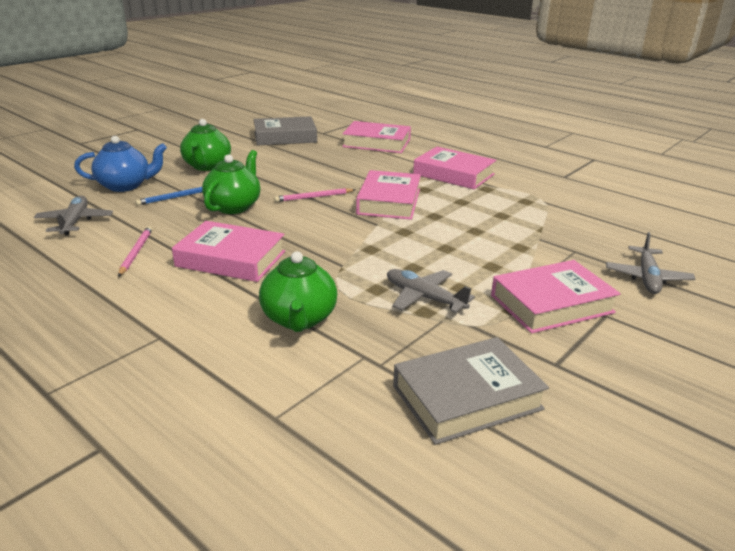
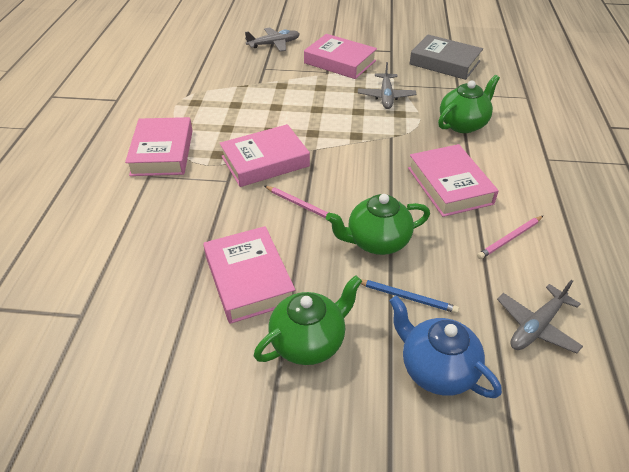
camera: 125 degrees left, 15 degrees up
grey book [253,116,317,145] -> none
pink book [342,121,411,153] -> pink book moved to [203,226,295,324]

